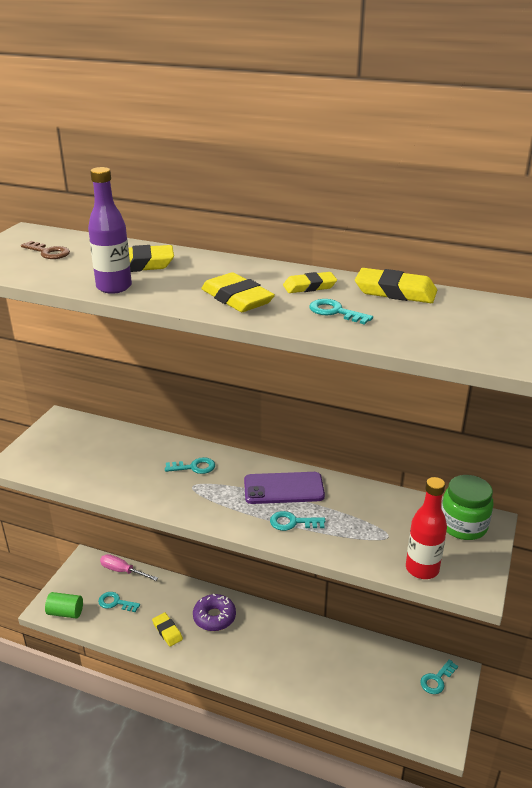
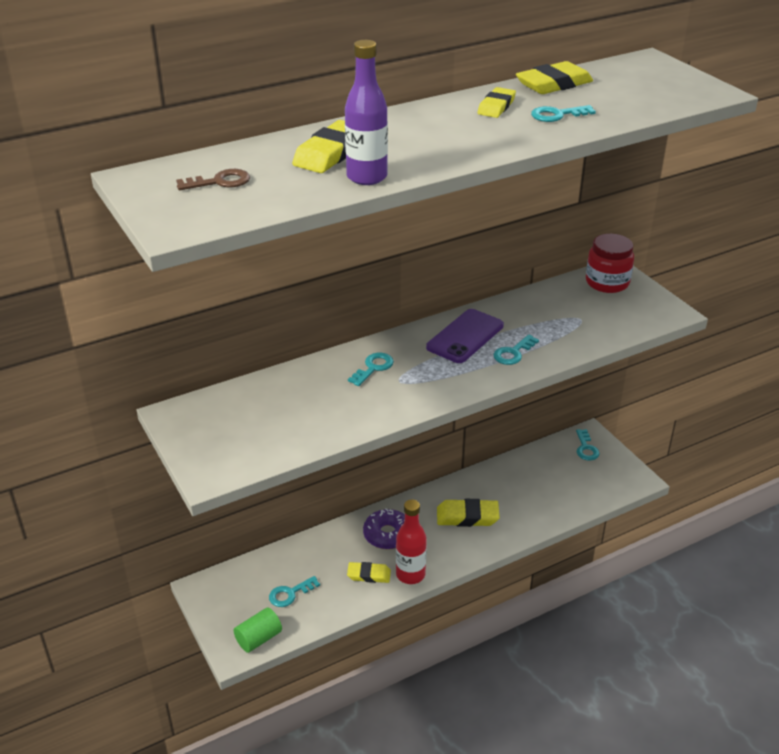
camera: 50 degrees left, 5 degrees up
pink screwdriver [100,554,158,581] -> none
yellow eraser [201,272,275,312] -> yellow eraser moved to [437,499,500,527]
red bottle [406,477,447,579] -> red bottle moved to [396,499,427,584]
green jar [441,475,493,540] -> red jar [586,234,634,293]

